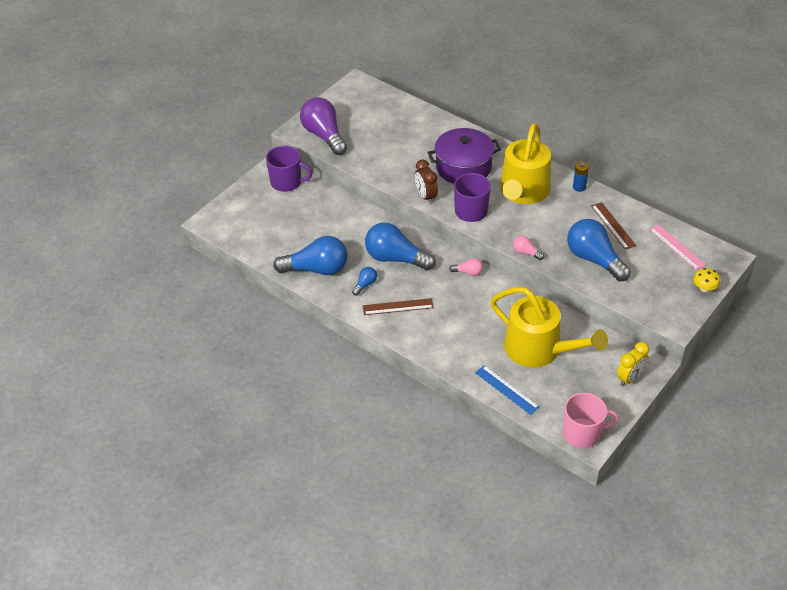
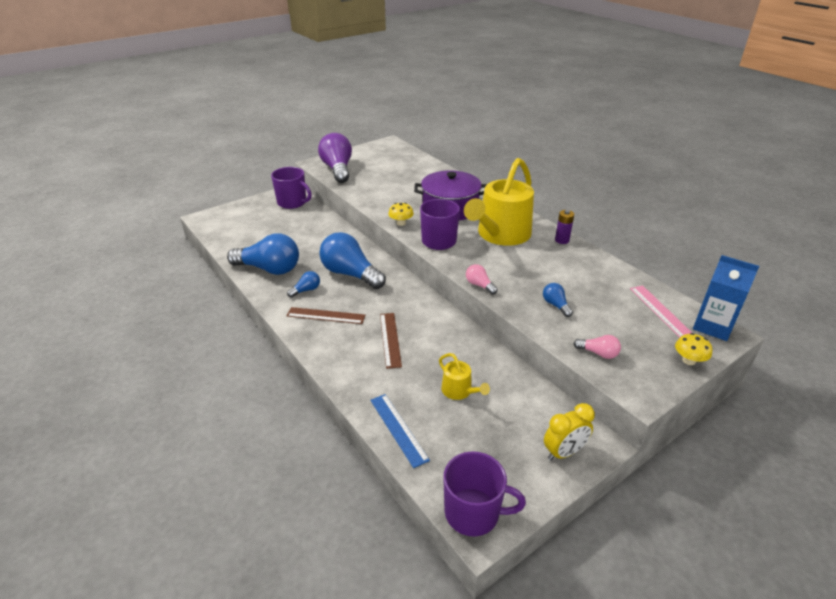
camera: 15 degrees right, 10 degrees down
brown clock [415,160,438,204] -> yellow mushroom [388,203,414,226]
pink light bulb [449,258,483,276] -> pink light bulb moved to [573,335,621,359]
yellow watering can [490,287,608,368] -> yellow watering can [439,353,490,400], size x0.44
pink mug [563,393,619,448] -> purple mug [443,451,526,536]
blue light bulb [567,219,631,282] -> blue light bulb [543,283,573,317], size x0.45
blue battery [573,161,589,192] -> purple battery [555,210,574,244]
brown ruler [591,202,636,250] -> brown ruler moved to [380,313,402,369]
none -> blue carton [693,255,759,341]

